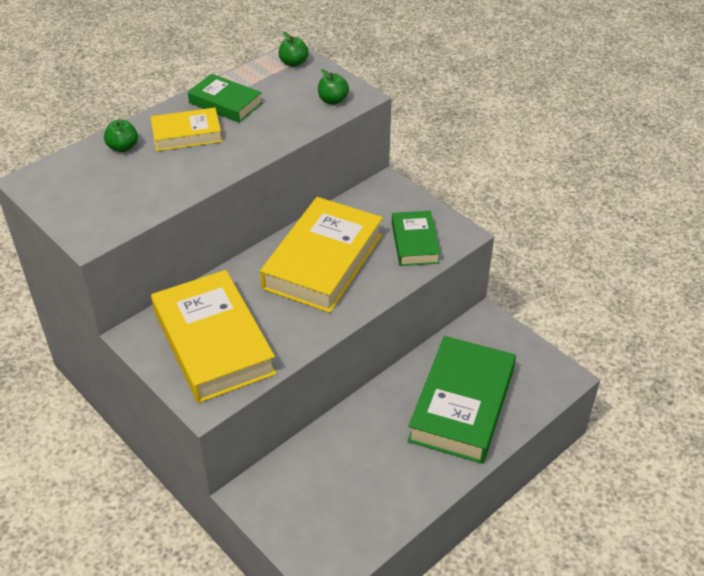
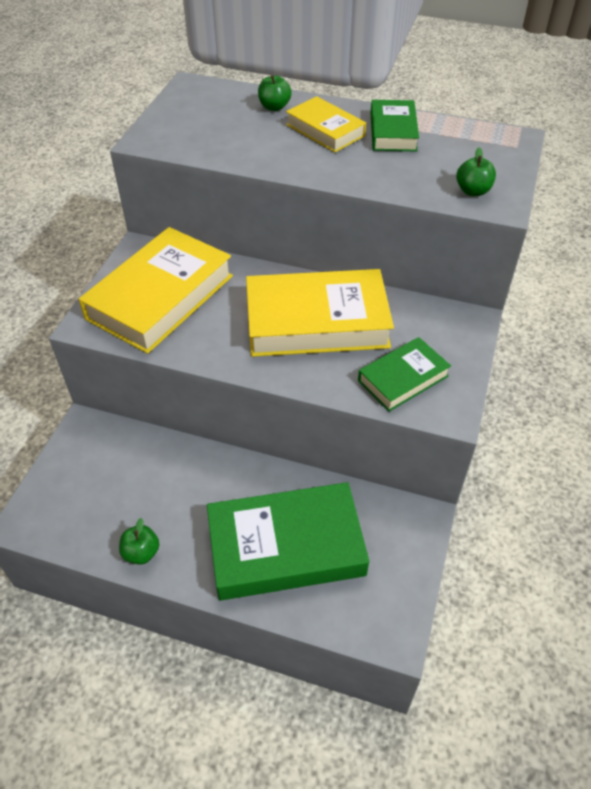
camera: 60 degrees right, 5 degrees up
green apple [278,32,309,67] -> green apple moved to [119,518,160,565]

